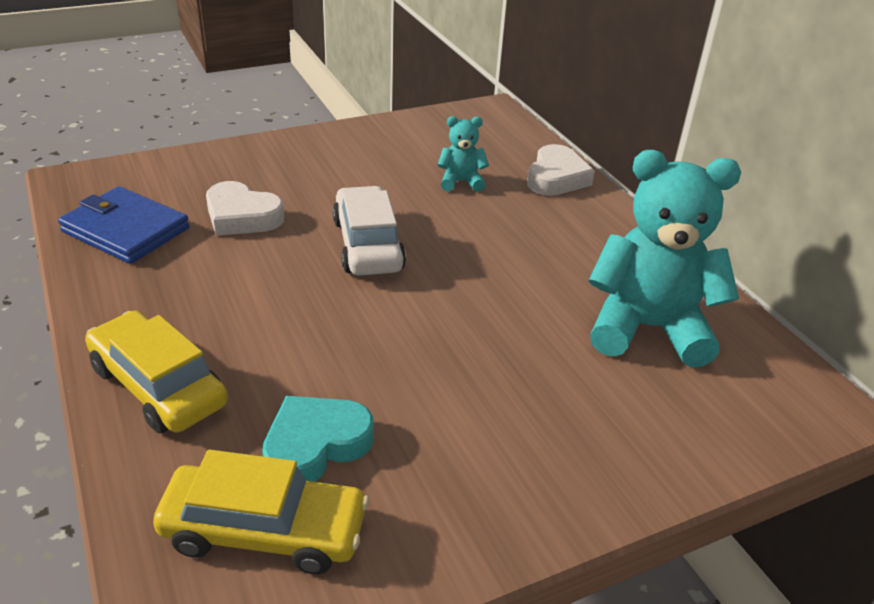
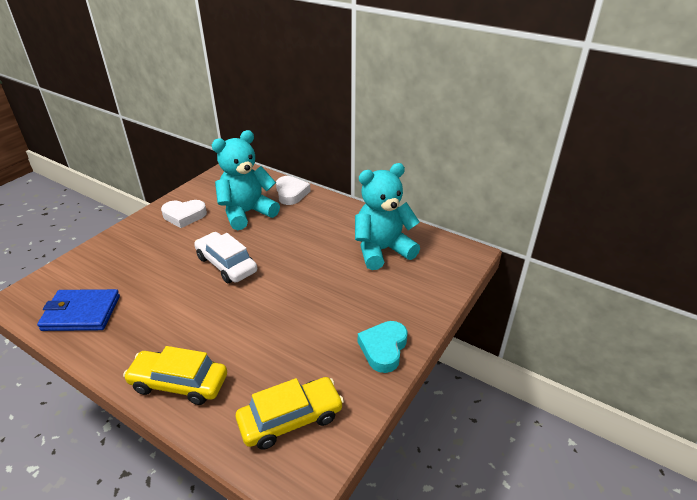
camera: 30 degrees left, 0 degrees up
white heart [206,181,284,236] -> white heart moved to [161,200,207,228]
turquoise heart [262,396,373,482] -> turquoise heart moved to [358,321,408,373]
turquoise teddy bear [437,116,489,192] -> turquoise teddy bear [212,130,280,230], size x2.18

